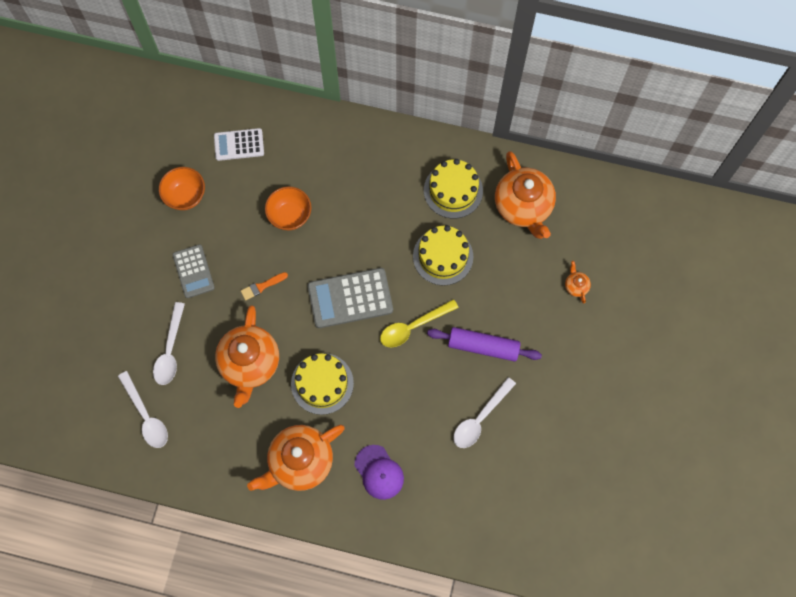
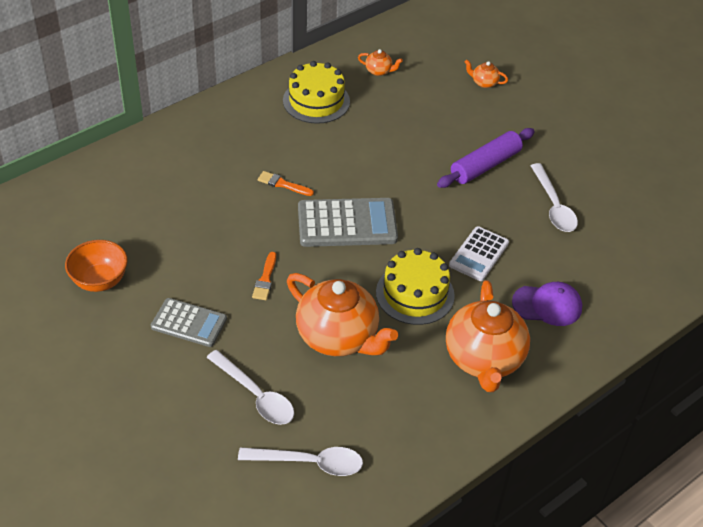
camera: 55 degrees left, 25 degrees down
white calculator [214,128,264,161] -> white calculator moved to [449,226,509,281]
orange bowl [265,187,311,230] -> none
grey calculator [308,268,393,328] -> grey calculator turned 120 degrees counterclockwise [298,198,398,247]
yellow spoon [380,299,459,348] -> none
yellow cake [413,225,473,286] -> none
orange teapot [495,151,556,239] -> orange teapot [358,49,403,76], size x0.41
none -> orange brush [258,171,314,196]

